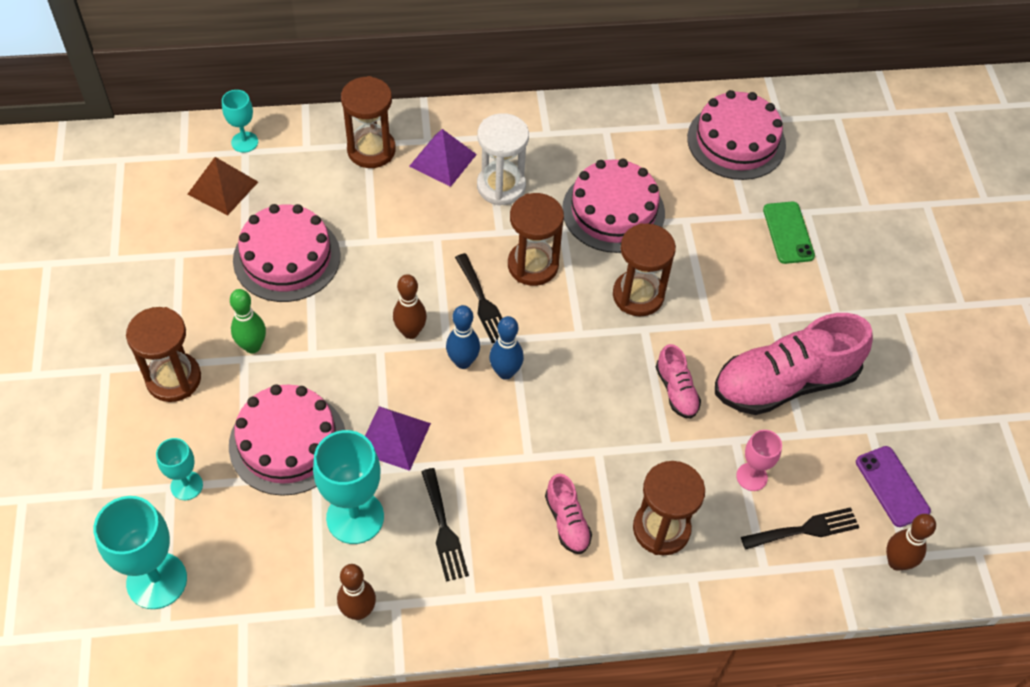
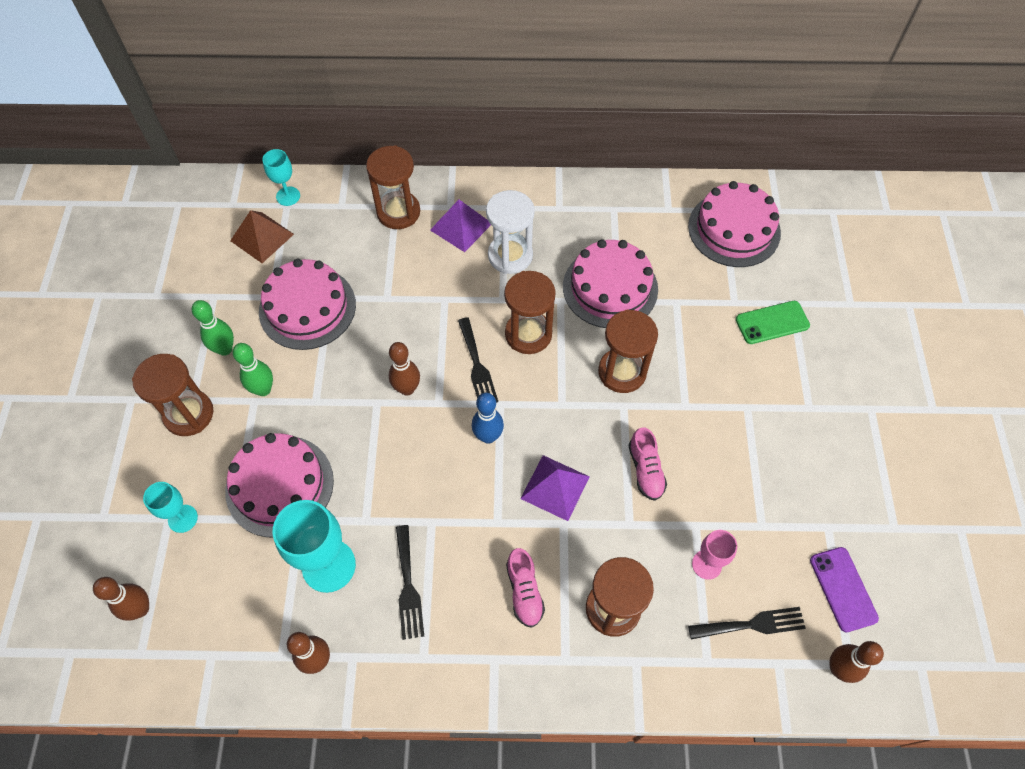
camera: 10 degrees right, 5 degrees up
turquoise goblet [94,496,187,609] -> brown bowling pin [93,577,149,621]
purple pyramid [365,406,431,471] -> purple pyramid moved to [520,455,590,521]
blue bowling pin [446,305,480,369] -> none
pink shoe [715,313,873,415] -> none
green phone [763,202,815,264] -> green phone turned 75 degrees clockwise [736,301,810,344]
none -> green bowling pin [192,300,234,356]

